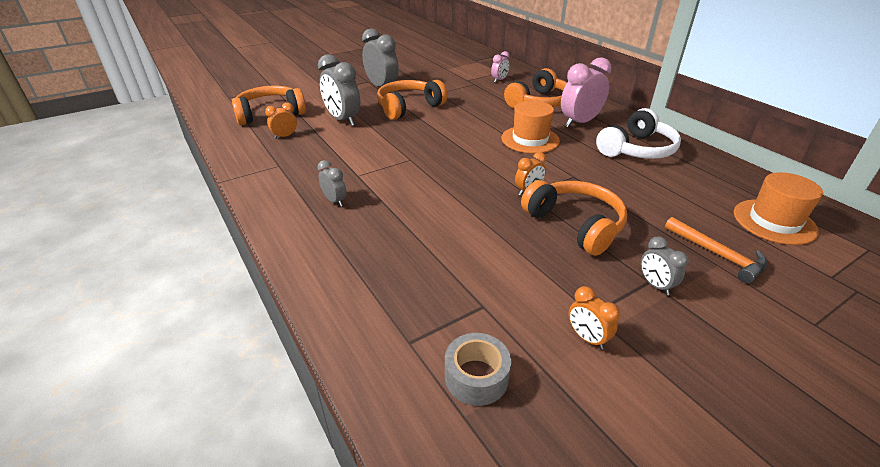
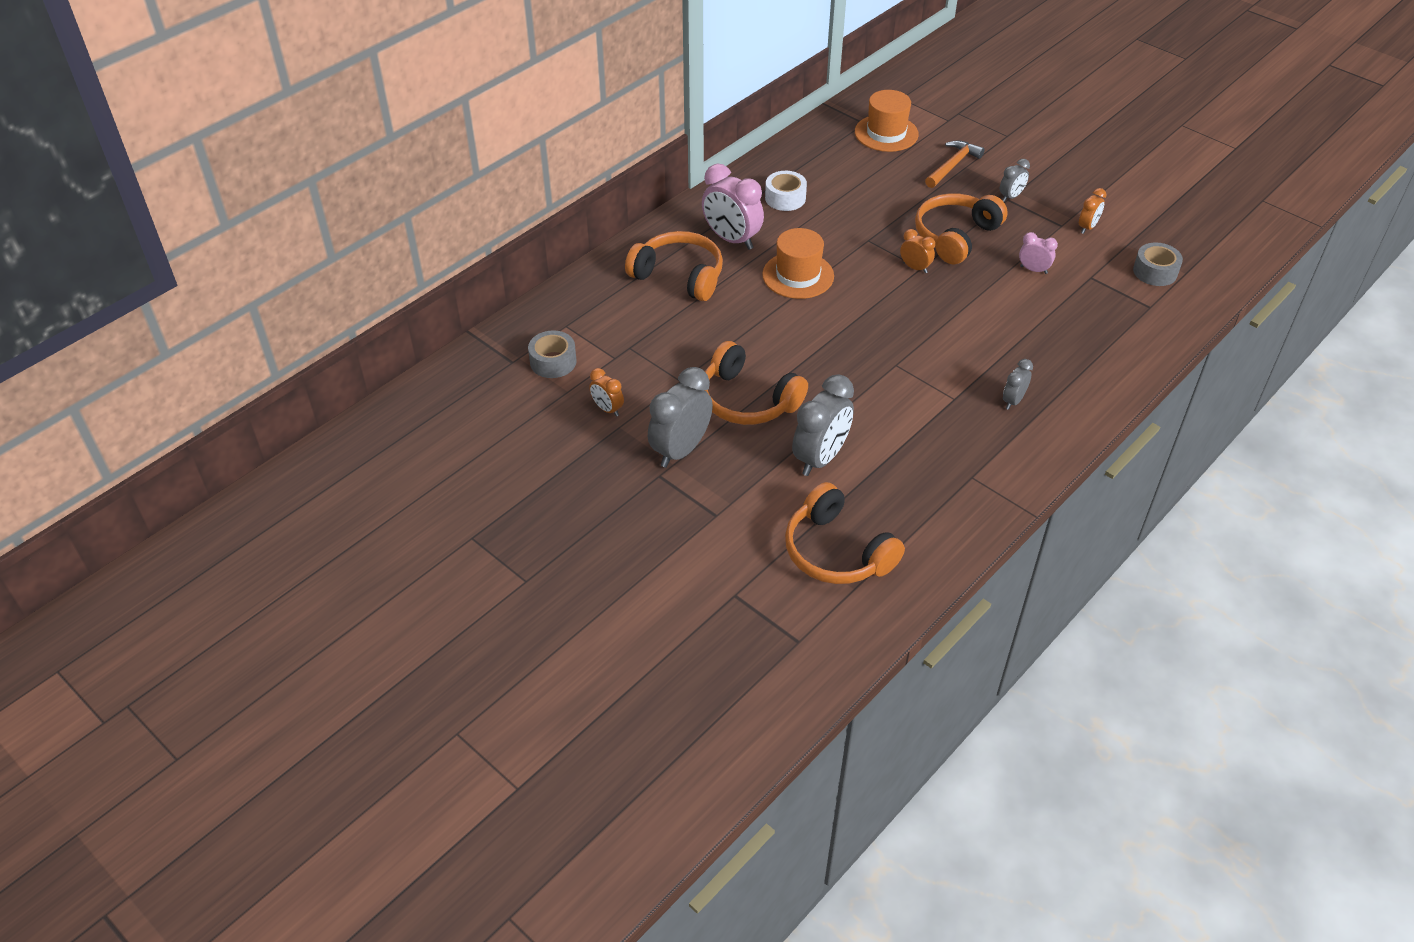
camera: 105 degrees left, 10 degrees up
orange clock [265,102,297,139] -> orange clock moved to [589,368,624,417]
pink clock [491,51,510,83] -> pink clock moved to [1019,232,1058,274]
white headphones [596,108,681,159] -> white tape [765,171,807,211]
none -> grey tape [528,330,576,378]

